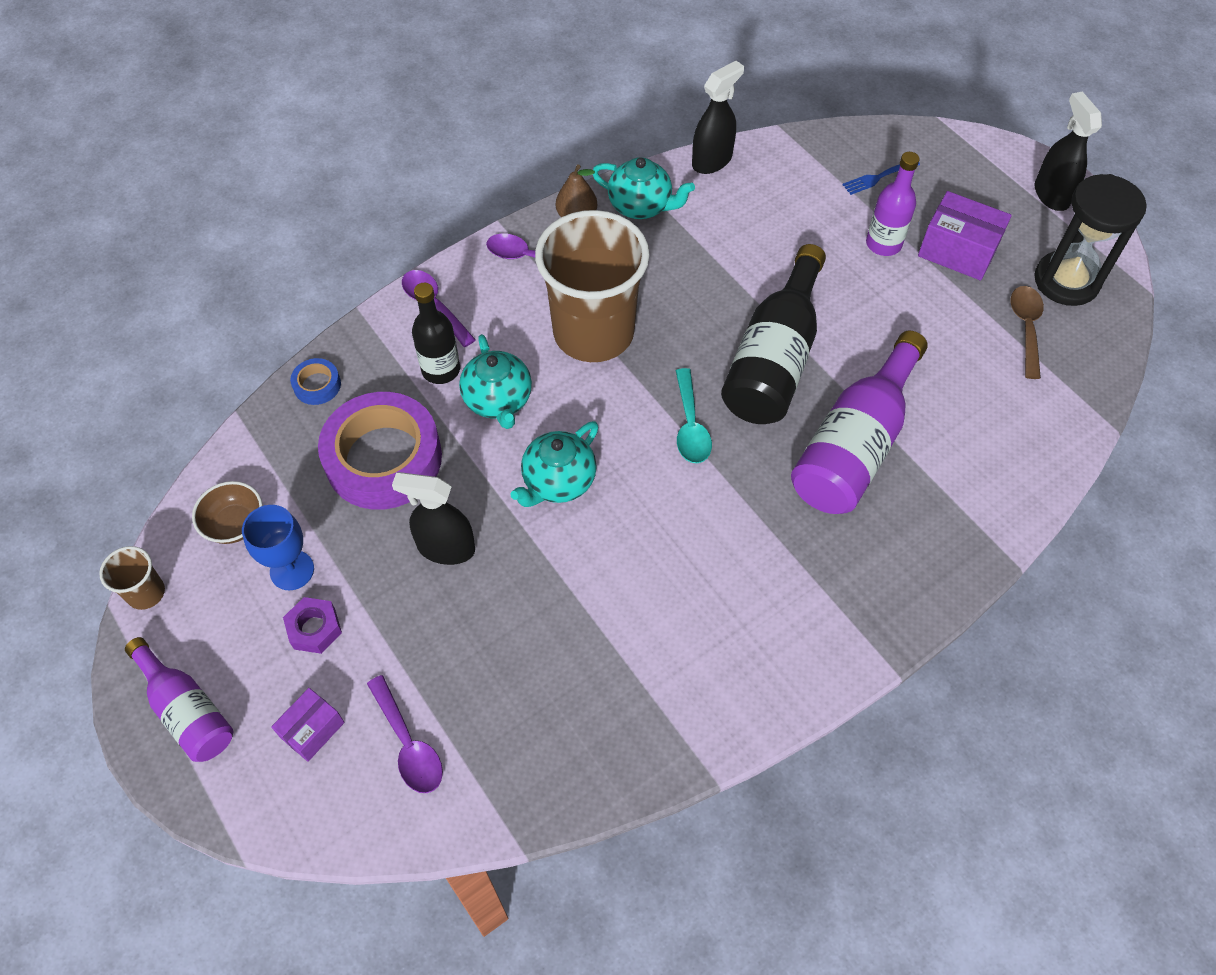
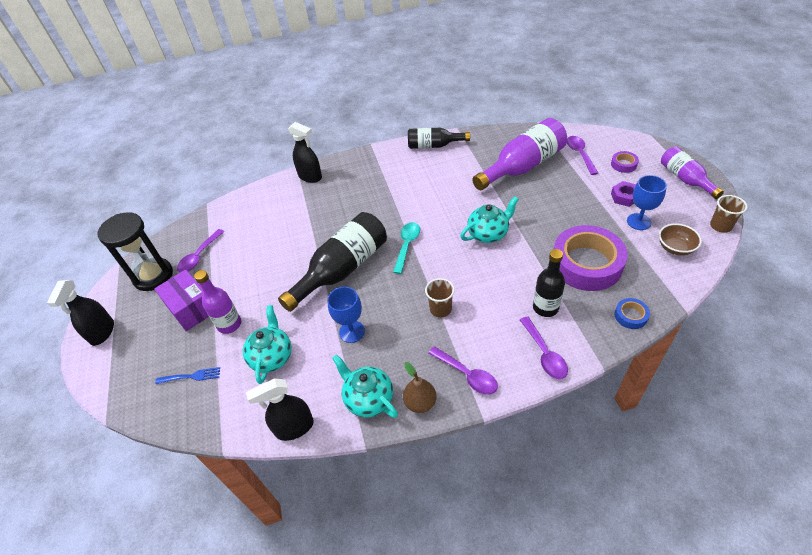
camera: 155 degrees left, 10 degrees down
purple box [271,688,345,762] -> purple tape [611,151,639,173]
black spray bottle [392,472,475,565] -> black spray bottle moved to [288,122,322,183]
turquoise teapot [459,334,532,429] -> turquoise teapot moved to [243,305,292,384]
brown cup [535,210,650,362] -> brown cup [425,278,455,317], size x0.41
purple bottle [791,331,928,514] -> purple bottle moved to [472,118,567,190]
brown spoon [1010,286,1044,379] -> purple spoon [177,229,224,272]
none -> blue goblet [327,287,365,343]
none -> black bottle [408,128,470,149]

